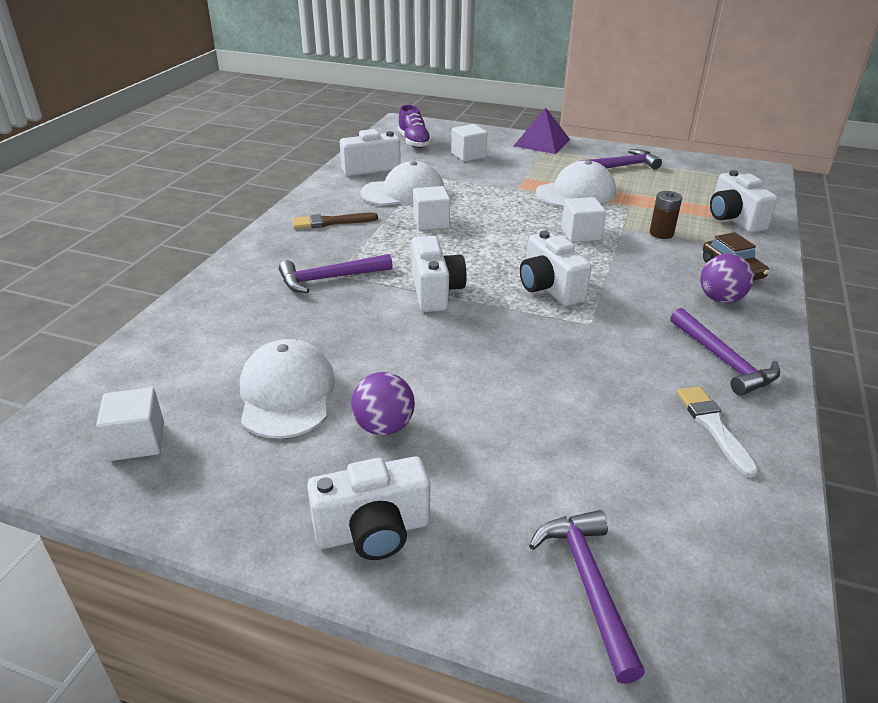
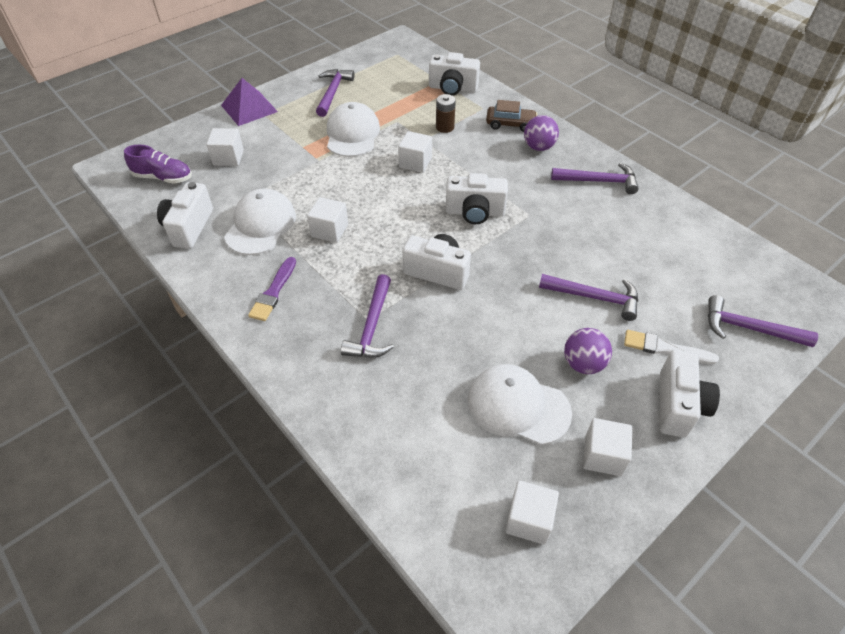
camera: 60 degrees left, 15 degrees up
brown brush [293,213,378,229] -> purple brush [248,257,296,321]
white brush [677,386,758,478] -> white brush moved to [624,330,719,364]
none -> purple hammer [539,274,638,321]
none -> white cube [583,418,632,476]

